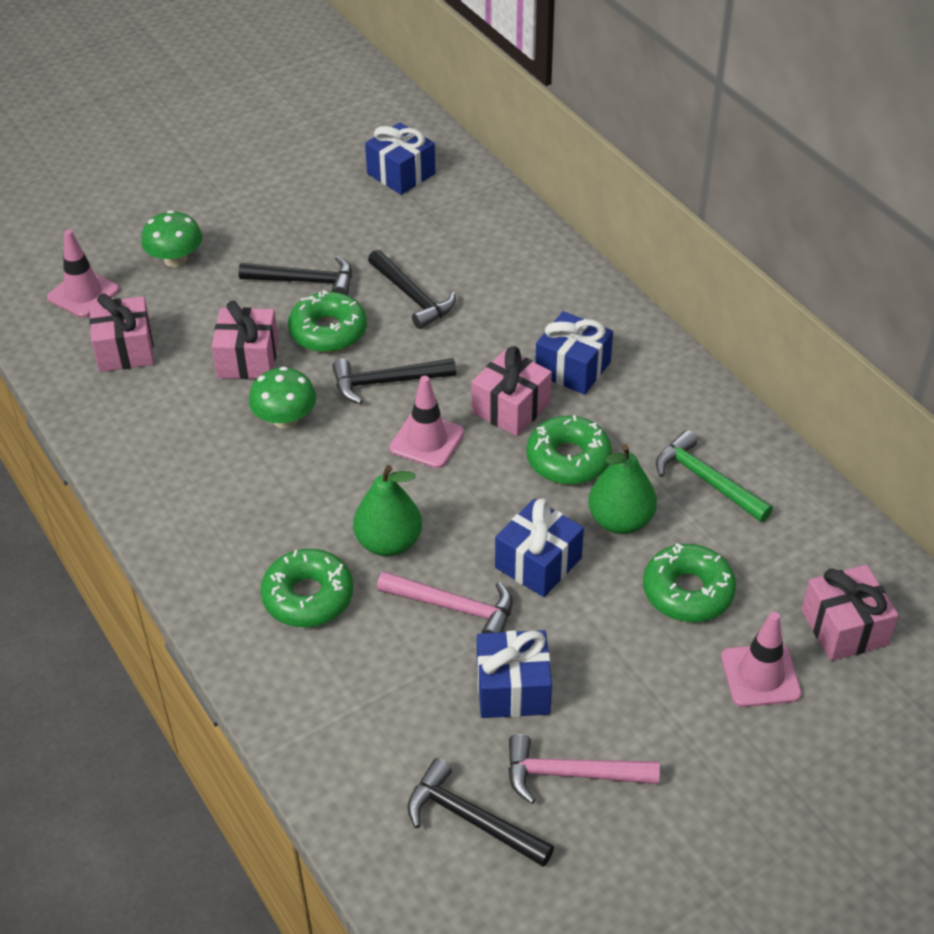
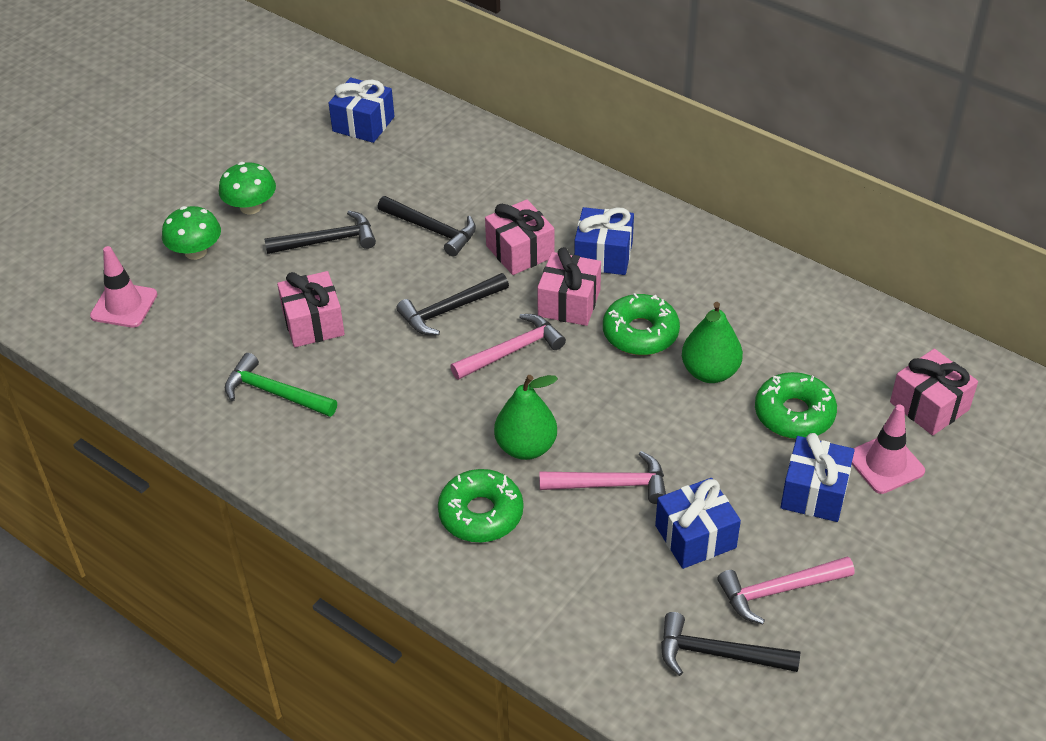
camera: 20 degrees left, 0 degrees up
pink gift [89,293,154,372] -> pink gift moved to [485,199,555,275]
green mushroom [249,367,316,429] -> green mushroom moved to [219,162,276,214]
green donut [288,290,367,353] -> none
pink traffic cone [389,376,464,468] -> pink hammer [450,314,566,380]
blue gift [495,498,584,597] -> blue gift moved to [781,433,855,522]
green hammer [656,430,773,522] -> green hammer moved to [225,353,337,417]

